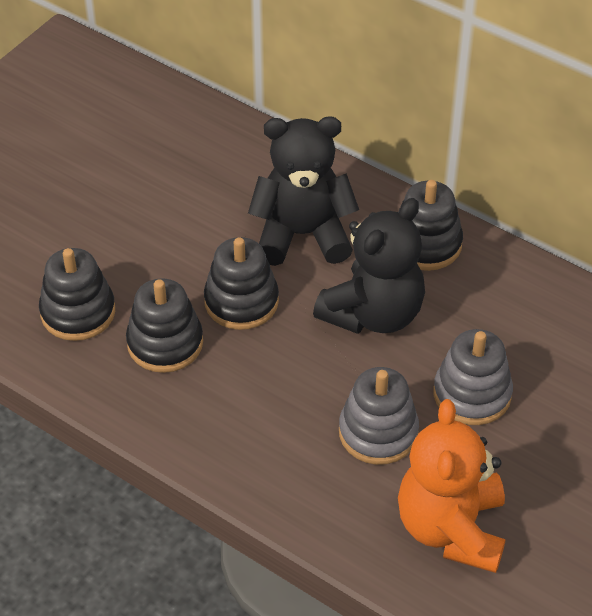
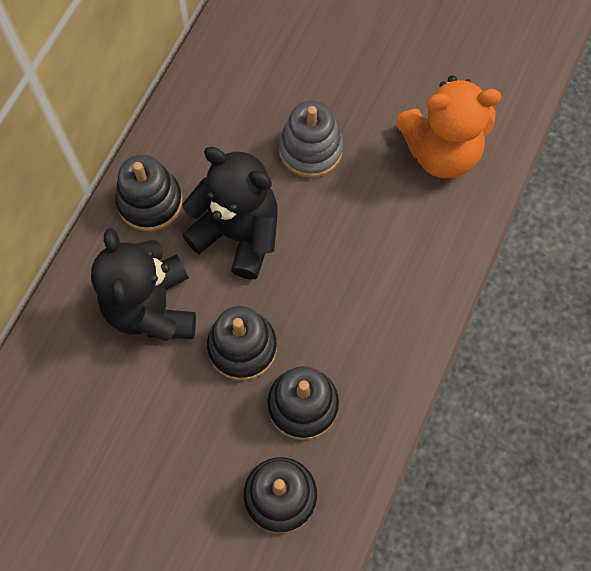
camera: 100 degrees left, 20 degrees up
grey stacking toy [339,367,419,465] -> none

